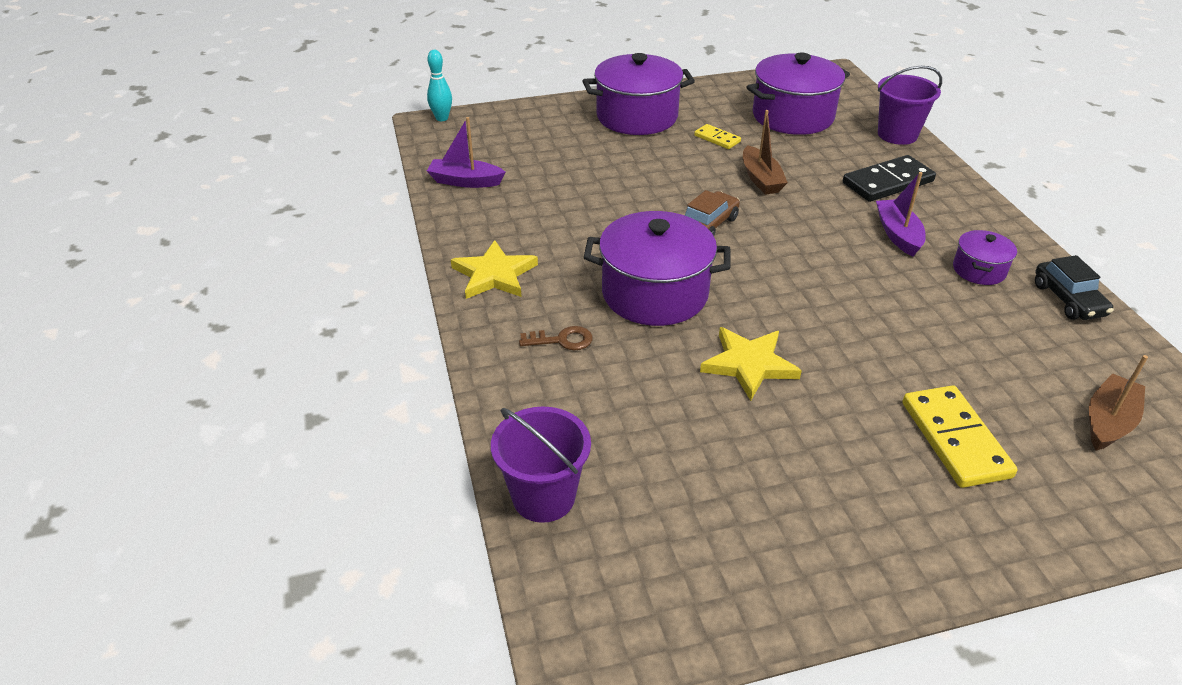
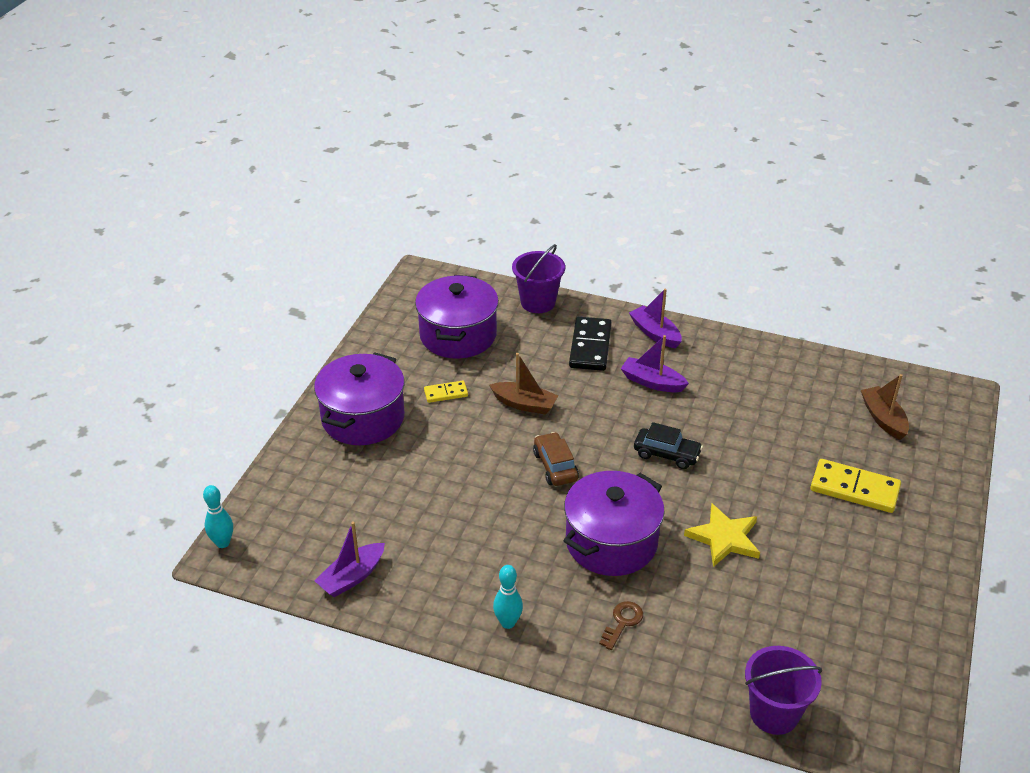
camera: 55 degrees left, 0 degrees up
yellow star [451,240,538,299] -> turquoise bowling pin [493,565,523,629]
purple pot [953,230,1017,285] -> none
black car [1035,255,1114,320] -> black car moved to [634,422,703,469]
none -> purple boat [629,288,682,348]

